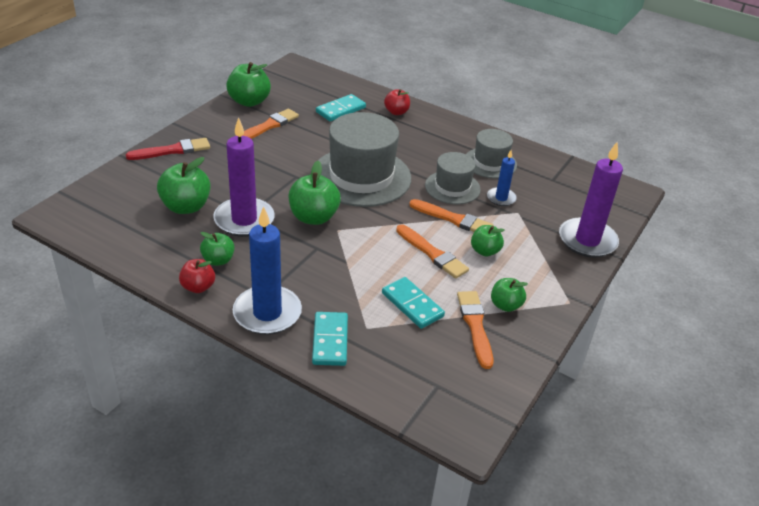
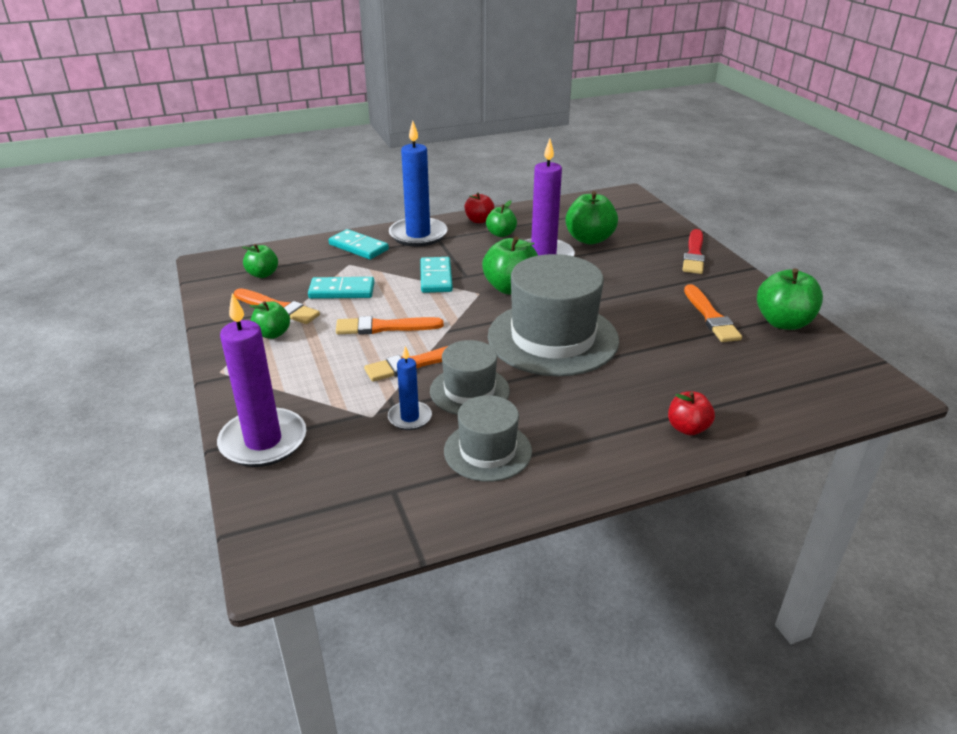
camera: 130 degrees right, 5 degrees down
turquoise domino [316,94,366,121] -> turquoise domino moved to [420,257,453,293]
green apple [471,225,505,256] -> green apple moved to [242,244,278,278]

